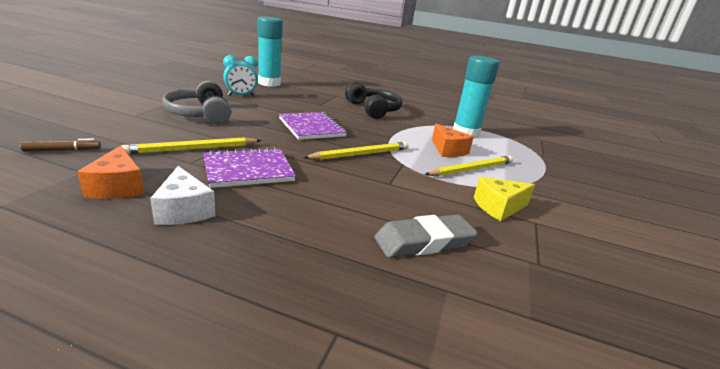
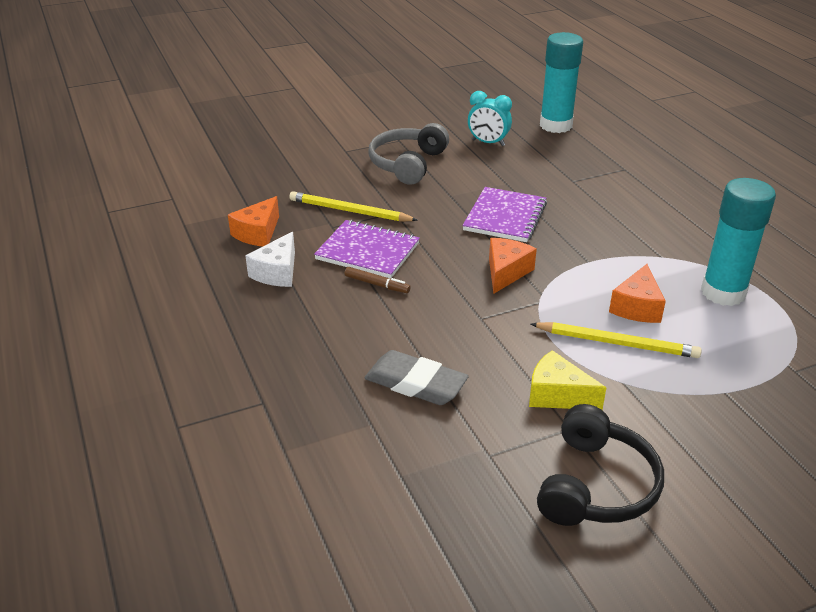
camera: 50 degrees right, 10 degrees up
brown marker [20,138,101,152] -> brown marker moved to [345,267,411,293]
yellow pencil [303,142,409,160] -> orange cheese [489,238,537,294]
black headphones [345,82,403,119] -> black headphones moved to [537,404,664,526]

